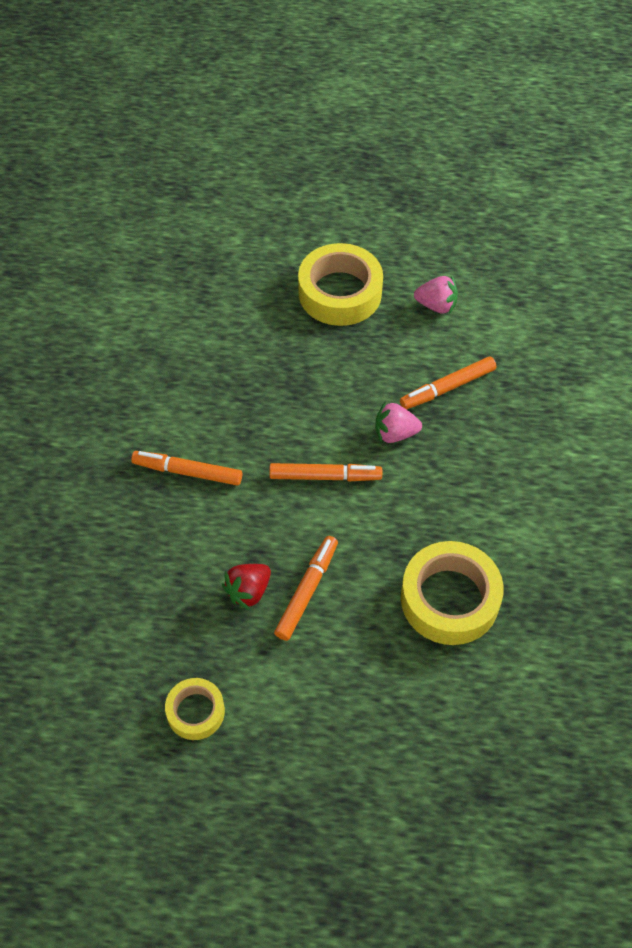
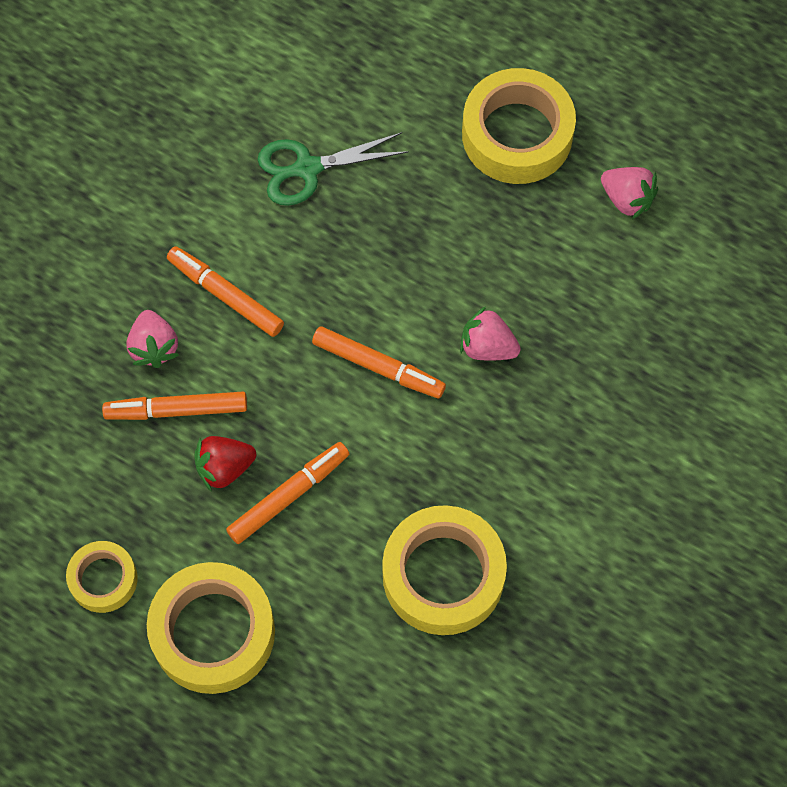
camera: 25 degrees right, 10 degrees up
orange marker [400,356,496,409] -> orange marker moved to [102,392,247,420]
none -> pink strawberry [126,310,179,368]
none -> yellow tape [147,562,275,694]
none -> green scissors [258,132,409,206]

